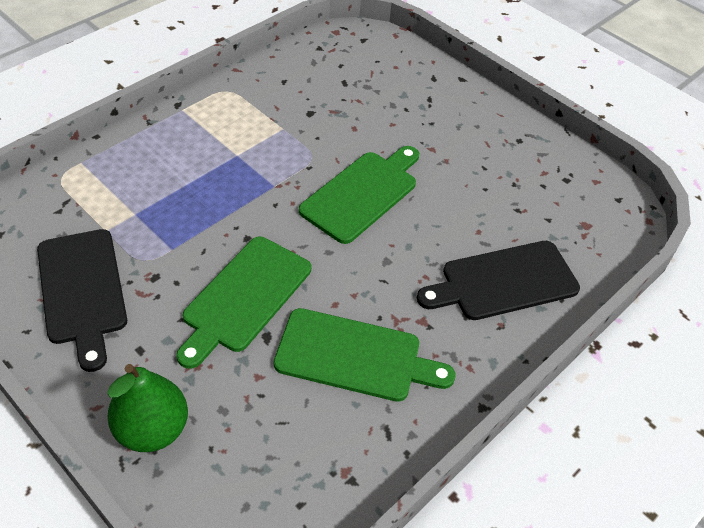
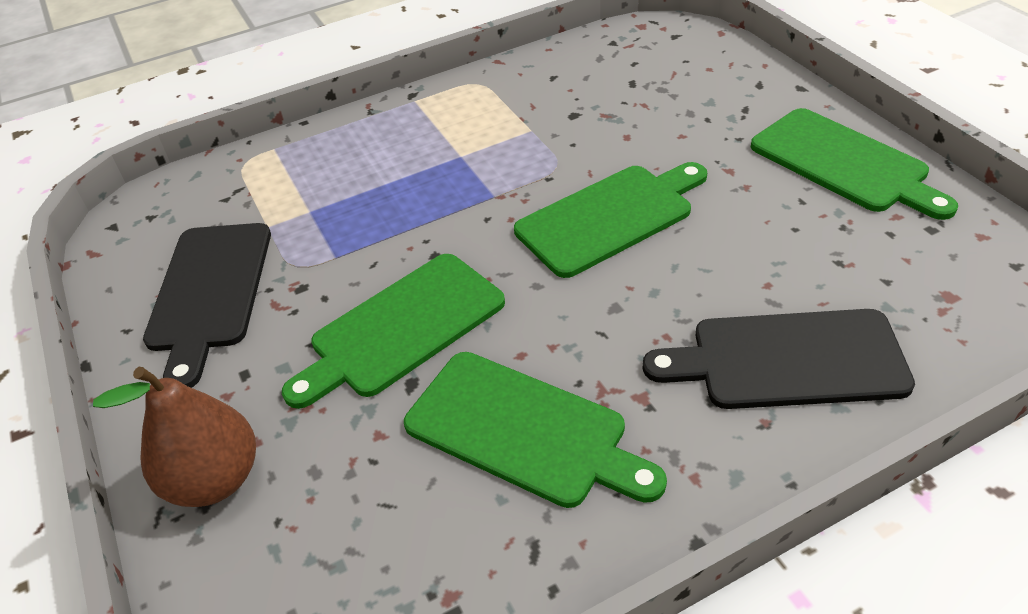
camera: 25 degrees right, 5 degrees down
green pear [107,364,188,452] -> brown pear [93,367,256,507]
none -> green cutting board [751,108,958,220]

